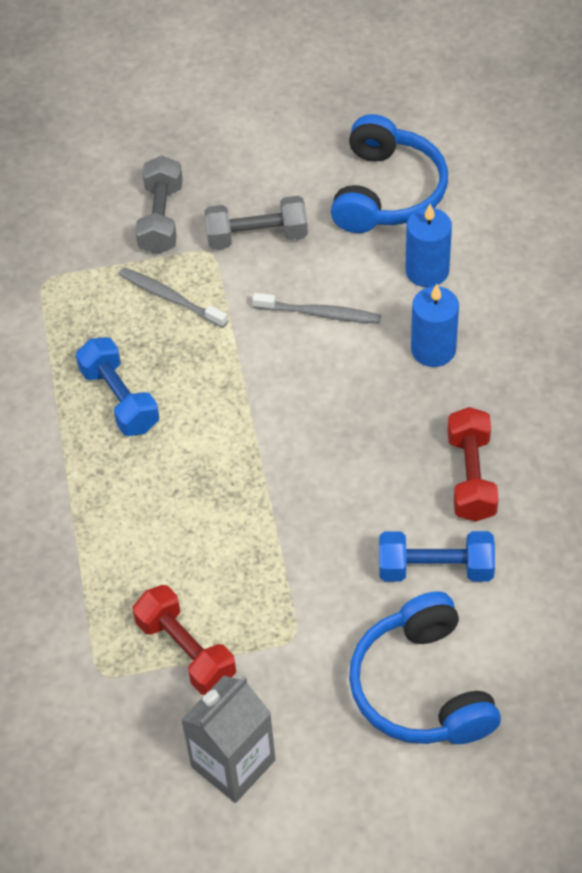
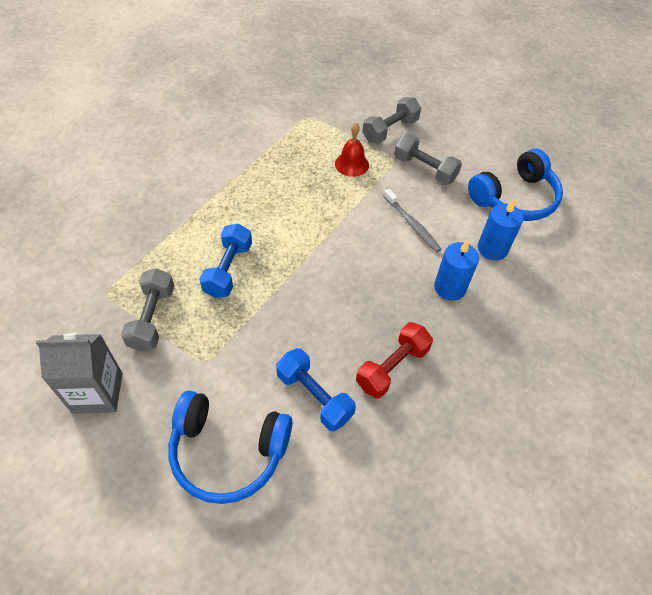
camera: 40 degrees right, 0 degrees up
blue dumbbell [76,337,159,436] -> blue dumbbell moved to [199,224,252,298]
grey toothbrush [119,267,228,328] -> red bell [335,123,369,177]
red dumbbell [132,585,236,695] -> grey dumbbell [121,268,175,352]
blue headphones [349,591,501,744] -> blue headphones turned 105 degrees counterclockwise [169,391,292,504]

